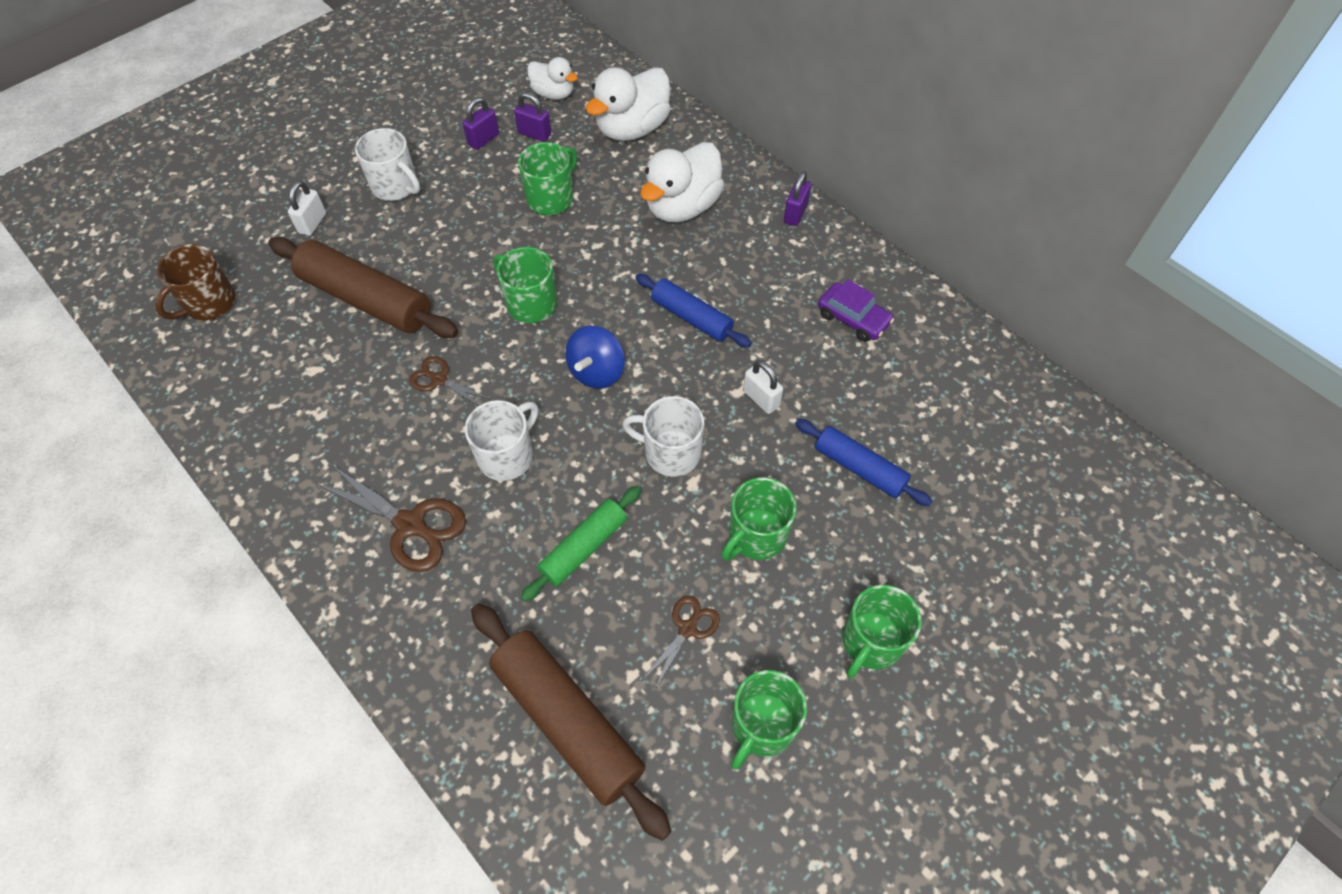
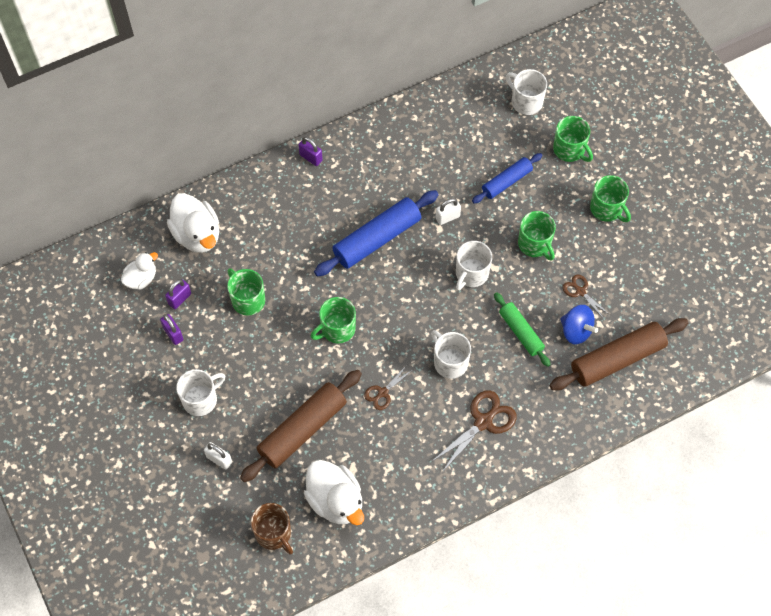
camera: 75 degrees left, 5 degrees up
blue spinning top [565,326,625,389] -> blue spinning top moved to [560,305,598,344]
blue rolling pin [635,274,751,347] -> blue rolling pin [314,190,439,276], size x1.67
white duck [640,142,724,222] -> white duck moved to [304,460,364,525]
green mug [731,670,807,770] -> green mug moved to [553,116,593,162]
purple car [818,279,894,342] -> none
none -> white mug [506,69,547,115]

